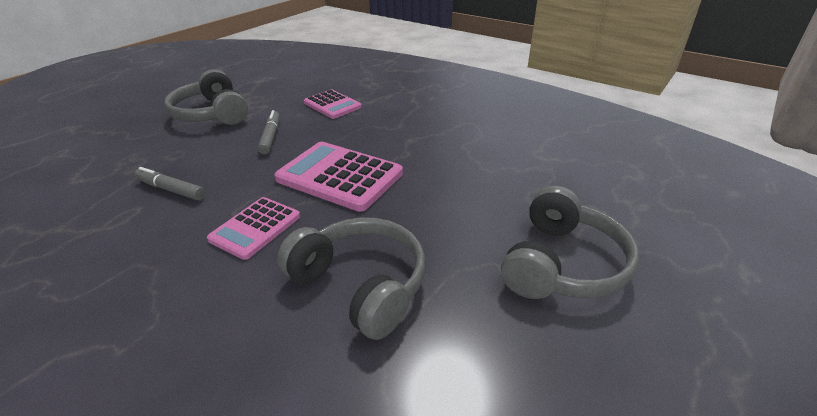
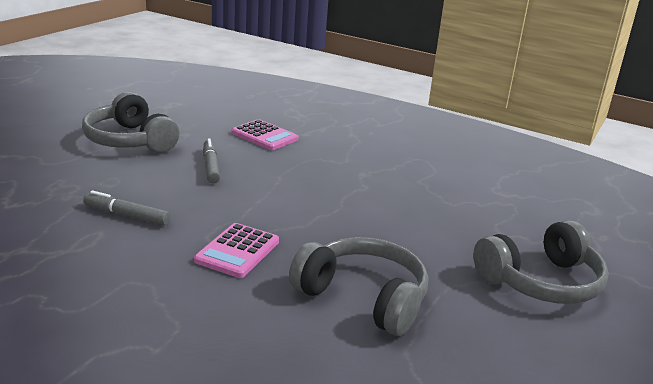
camera: 10 degrees left, 10 degrees down
pink calculator [274,142,403,212] -> none
grey headphones [501,186,639,299] -> grey headphones turned 45 degrees clockwise [473,220,609,304]

